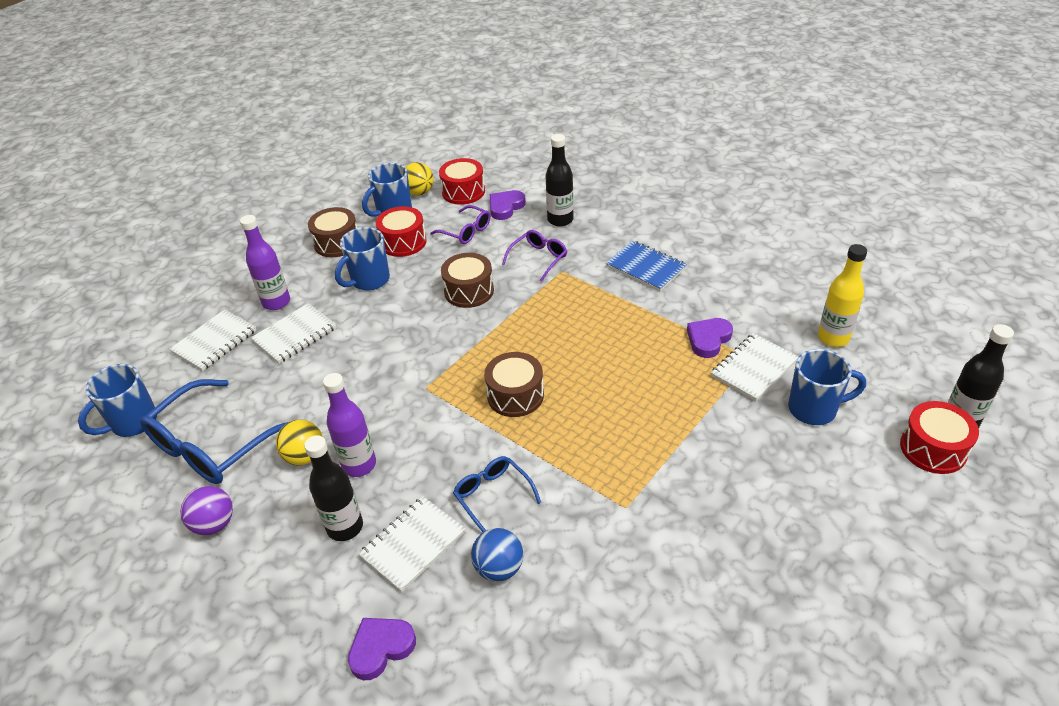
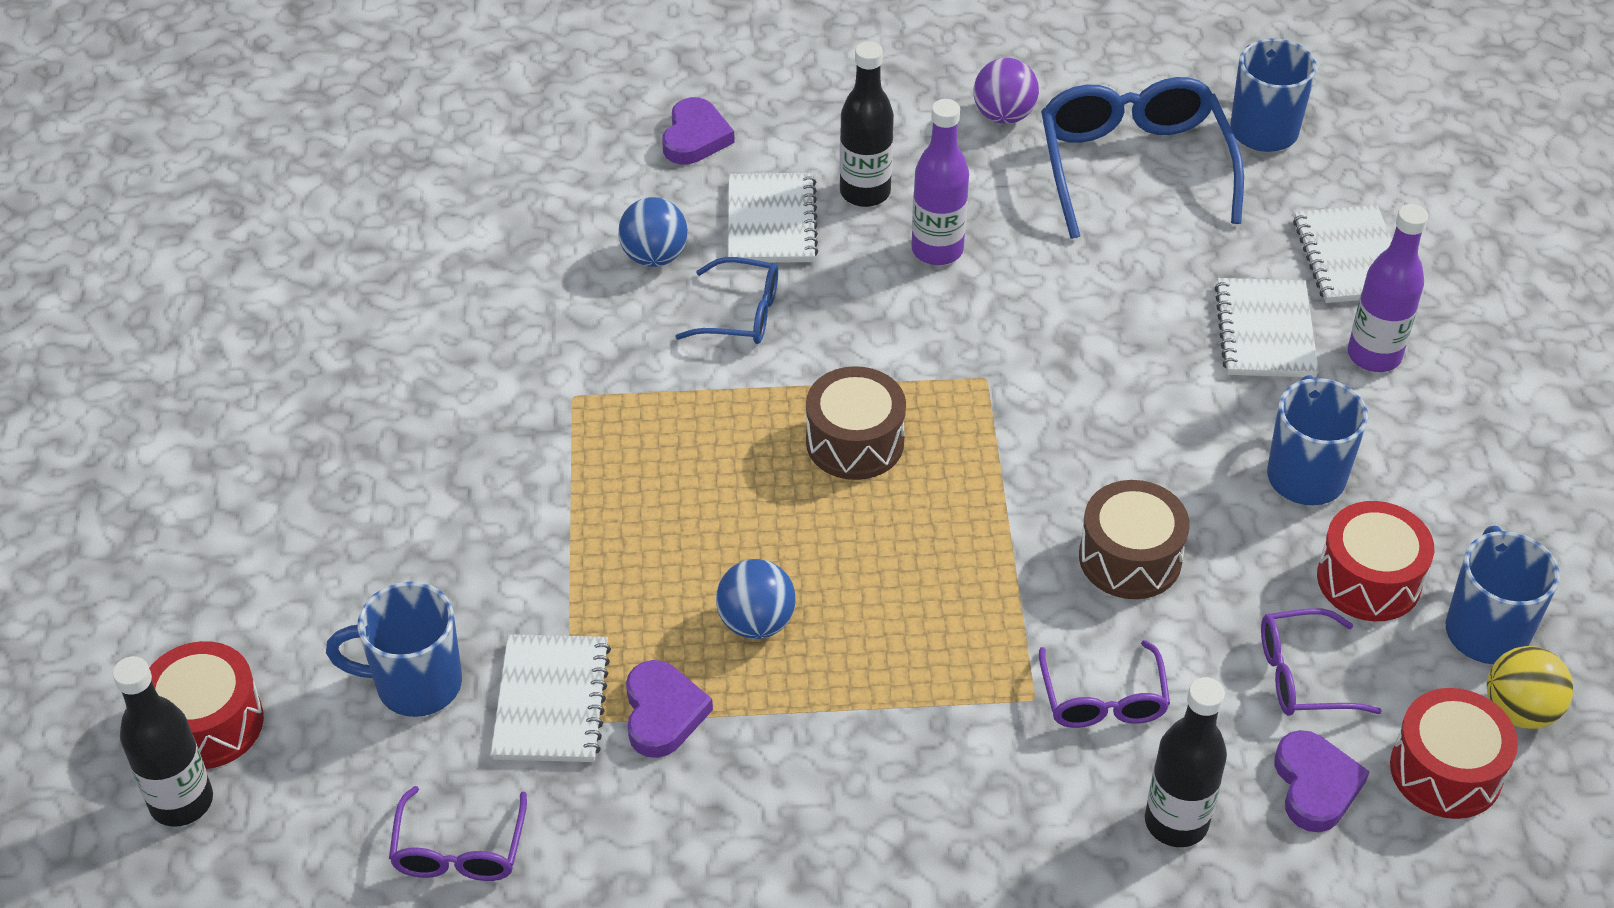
camera: 135 degrees right, 5 degrees up
yellow ball [276,420,323,466] -> none
brown drum [308,207,357,257] -> none
blue notebook [606,240,687,291] -> none
blue mug [788,349,866,425] -> blue mug turned 45 degrees clockwise [326,582,462,717]
yellow bottle [818,244,867,347] -> purple glasses [389,786,527,881]
none -> blue ball [716,559,796,639]

